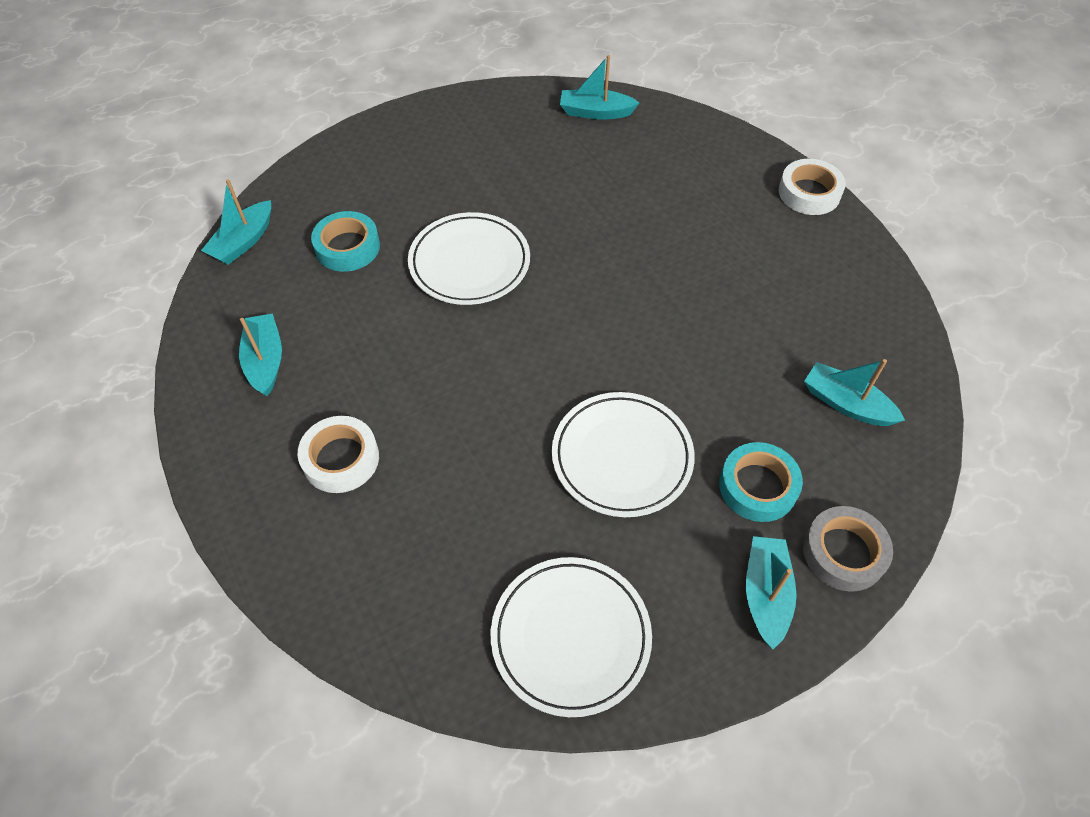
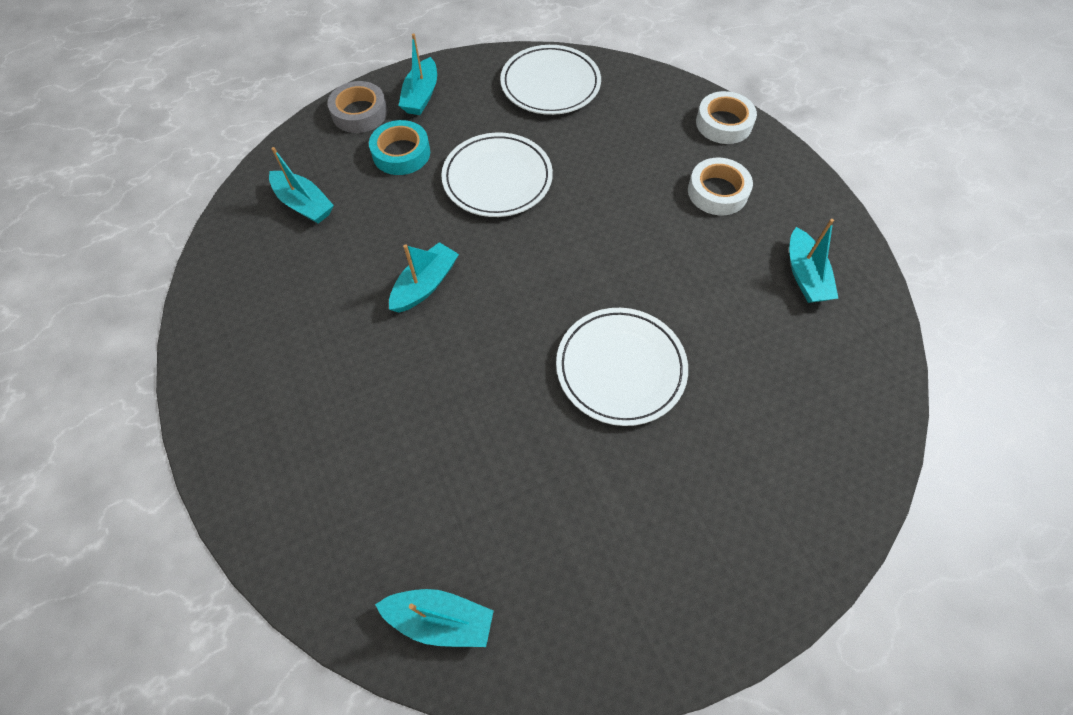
camera: 175 degrees left, 5 degrees up
turquoise boat [201,179,271,265] -> turquoise boat moved to [389,242,459,313]
turquoise tape [311,211,380,272] -> none
white tape [778,159,846,215] -> white tape moved to [696,91,757,144]

